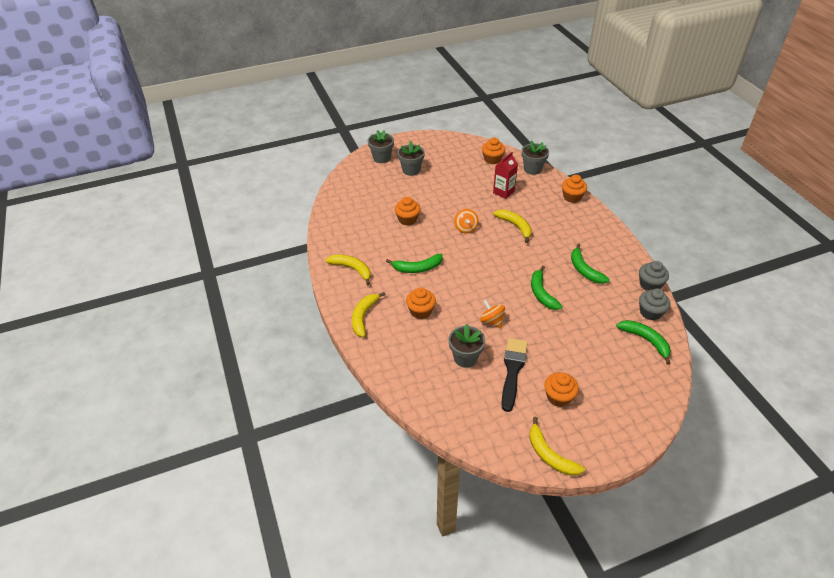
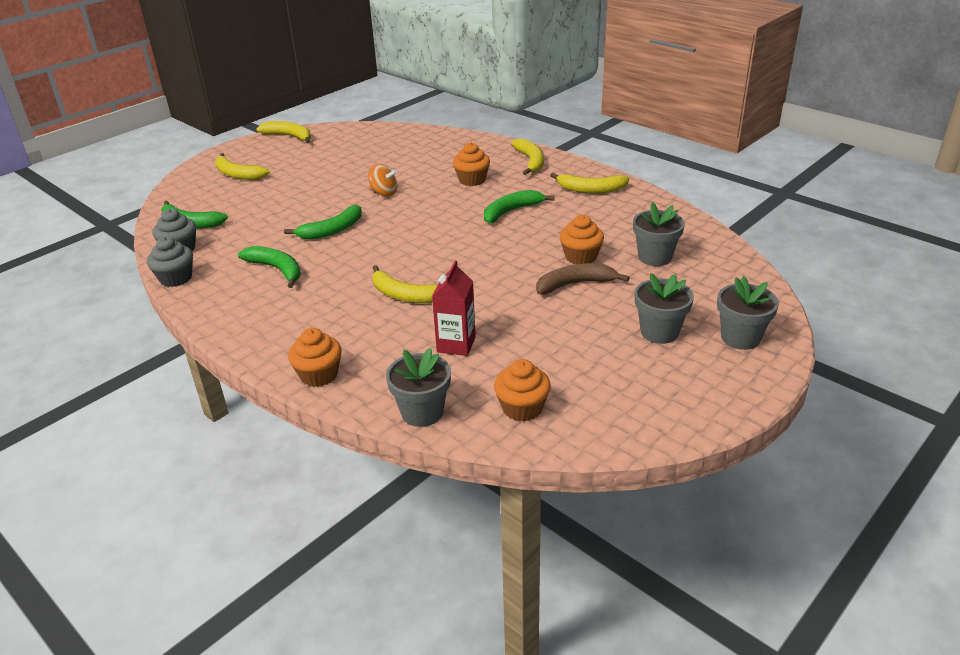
camera: 155 degrees right, 10 degrees down
grey flower pot [449,324,485,368] -> grey flower pot moved to [633,202,685,266]
orange spinning top [454,209,479,233] -> none
black brush [501,338,528,412] -> none
green banana [531,266,563,310] -> green banana turned 90 degrees clockwise [284,204,362,240]
orange cupcake [544,372,579,407] -> none
none -> yellow banana [215,153,270,180]
none -> brown banana [536,263,630,294]

